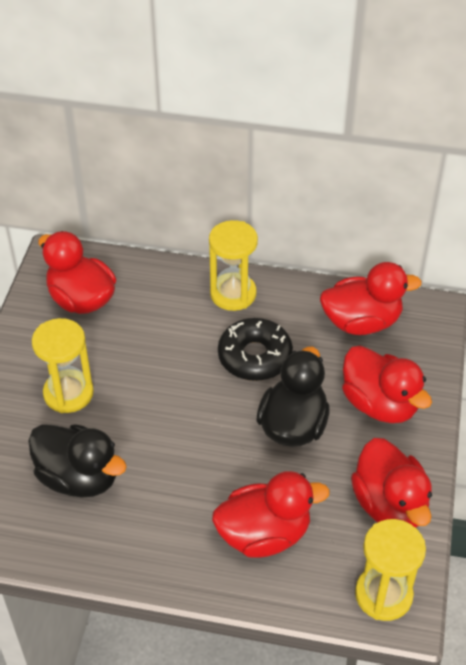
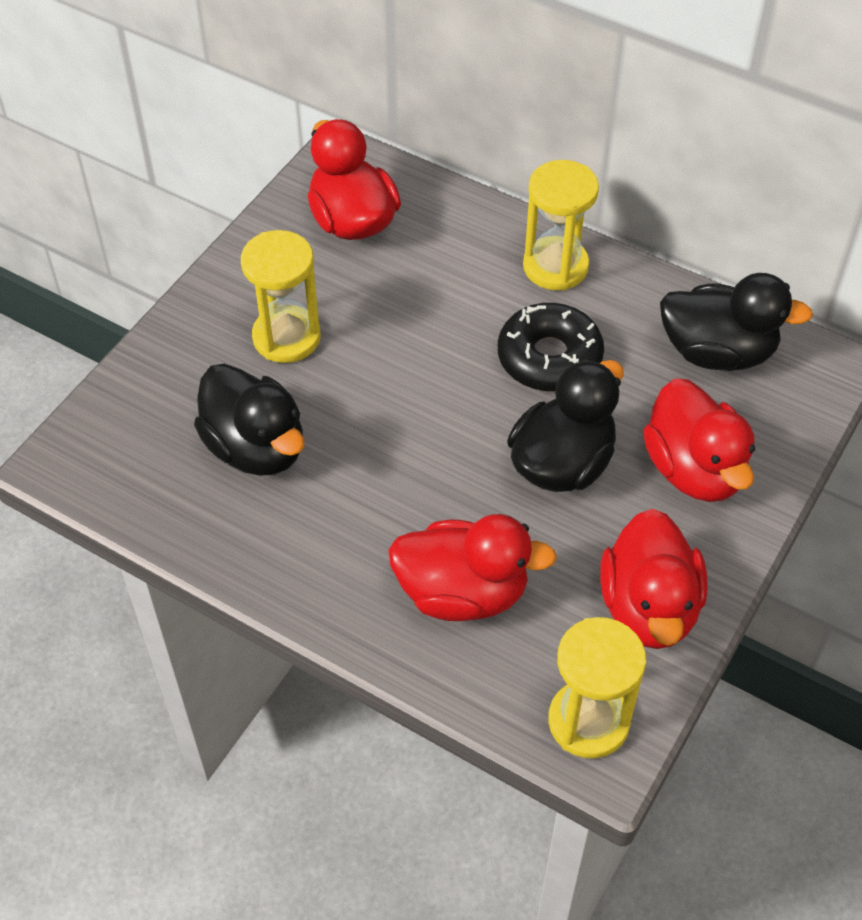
camera: 20 degrees right, 5 degrees up
red duck [320,262,422,335] -> black duck [660,273,813,371]

